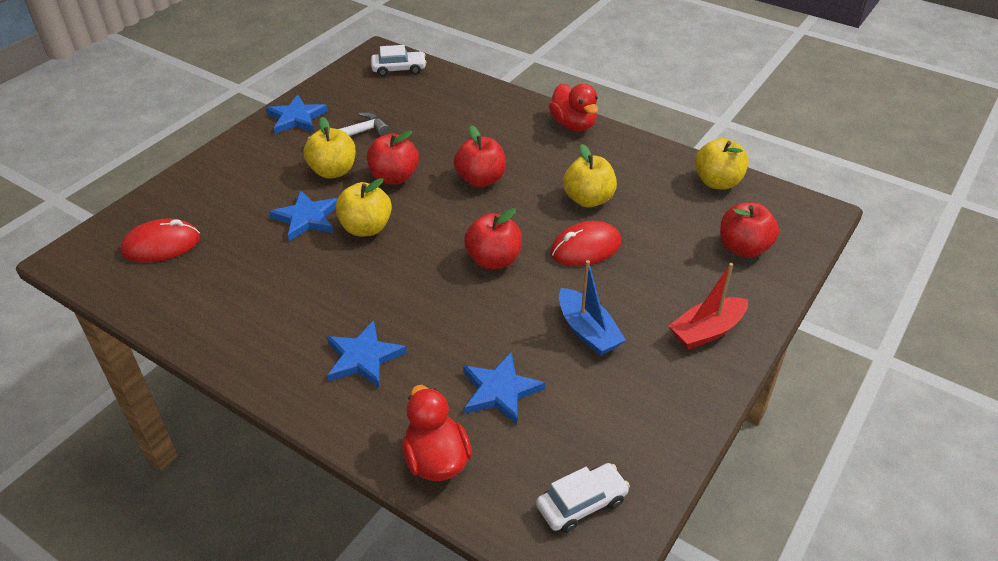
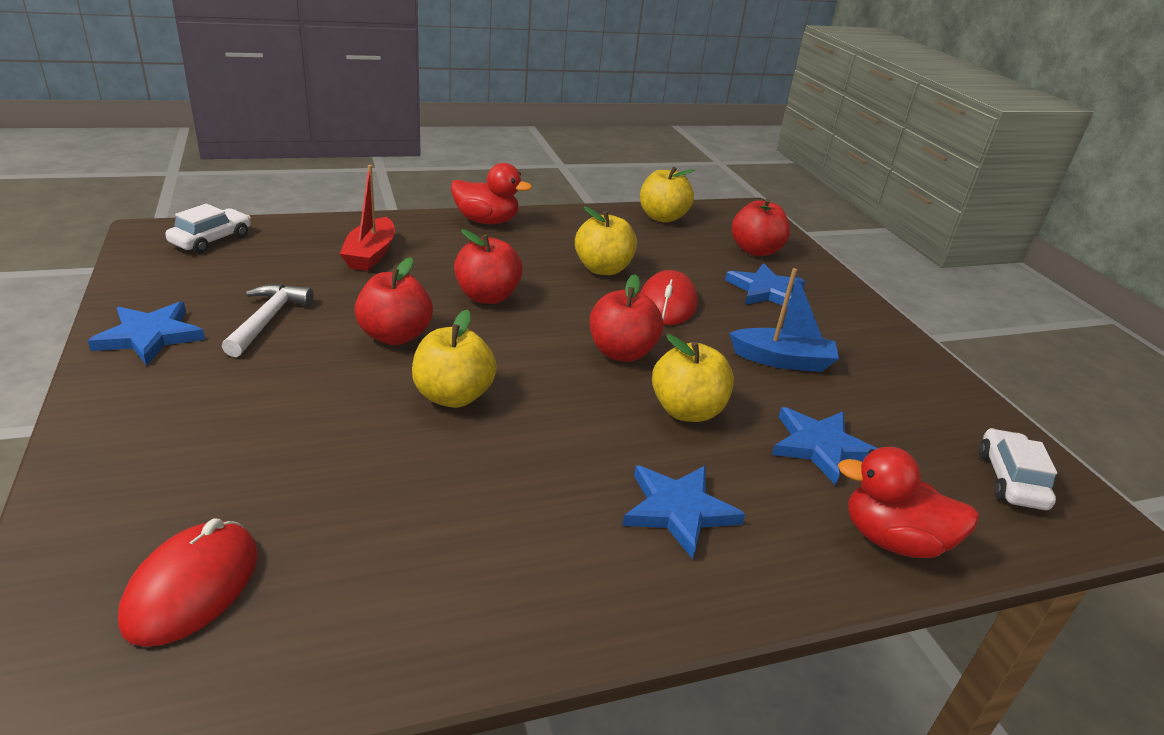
camera: 55 degrees left, 10 degrees down
blue star [269,190,337,241] -> blue star moved to [725,263,805,308]
yellow apple [304,117,356,179] -> yellow apple moved to [652,334,734,422]
red boat [669,263,748,350] -> red boat moved to [340,165,395,271]

